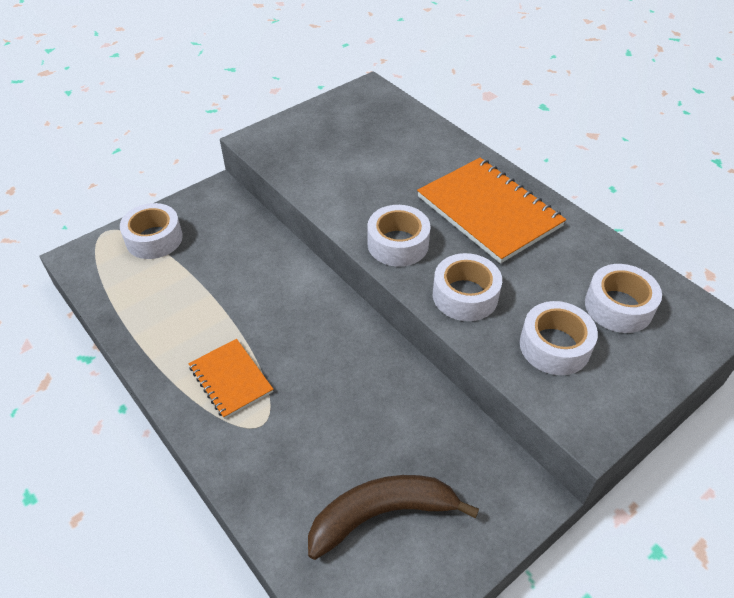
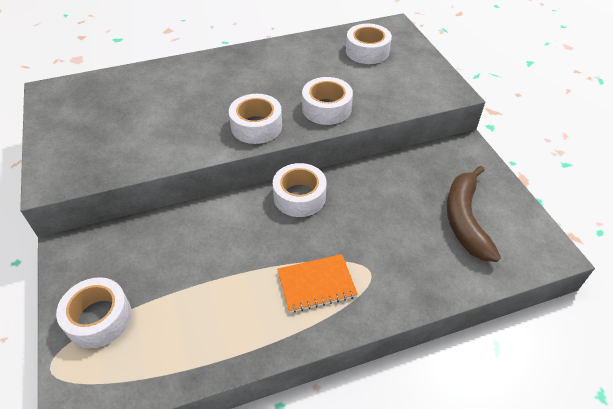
camera: 70 degrees left, 0 degrees up
orange notebook [417,158,566,264] -> none
white tape [520,301,598,375] -> white tape moved to [273,163,326,217]

